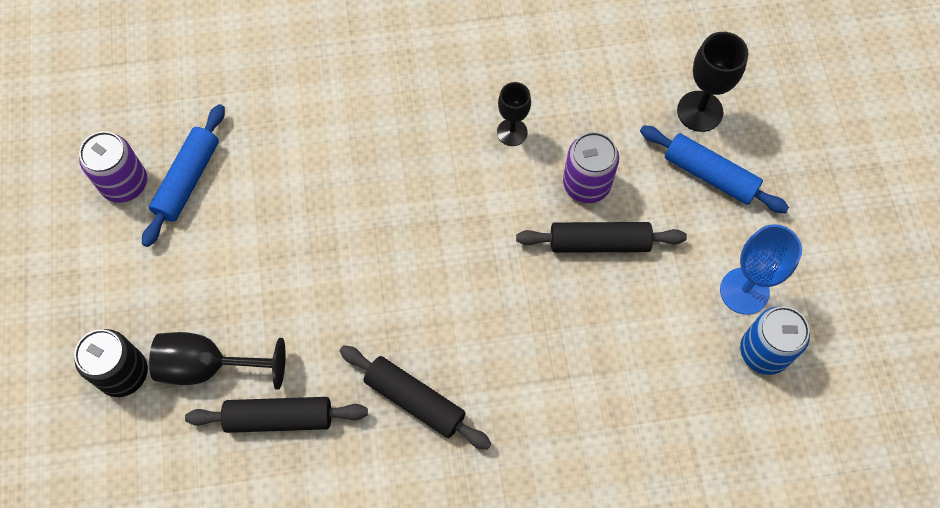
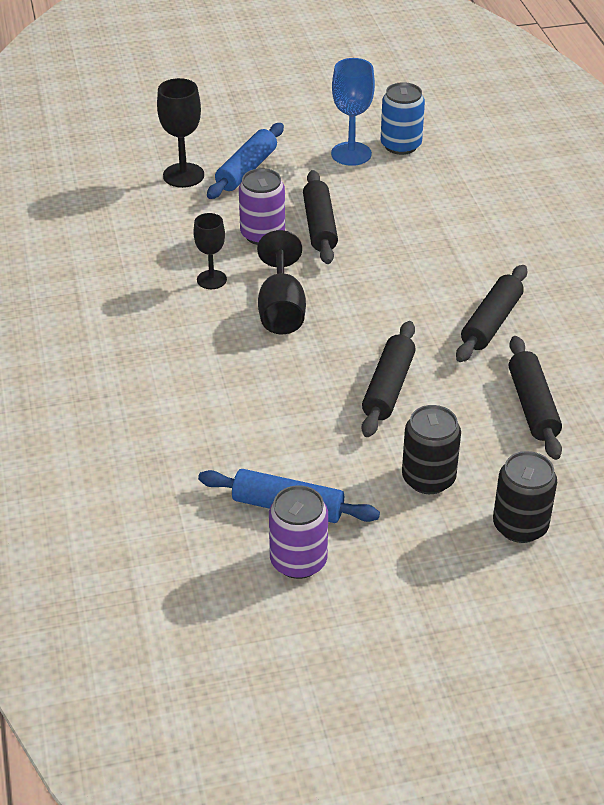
camera: 95 degrees left, 25 degrees down
black goblet [149,332,286,390] -> black goblet moved to [257,230,306,334]
none -> black rolling pin [362,321,416,437]
none -> black can [402,405,461,494]

